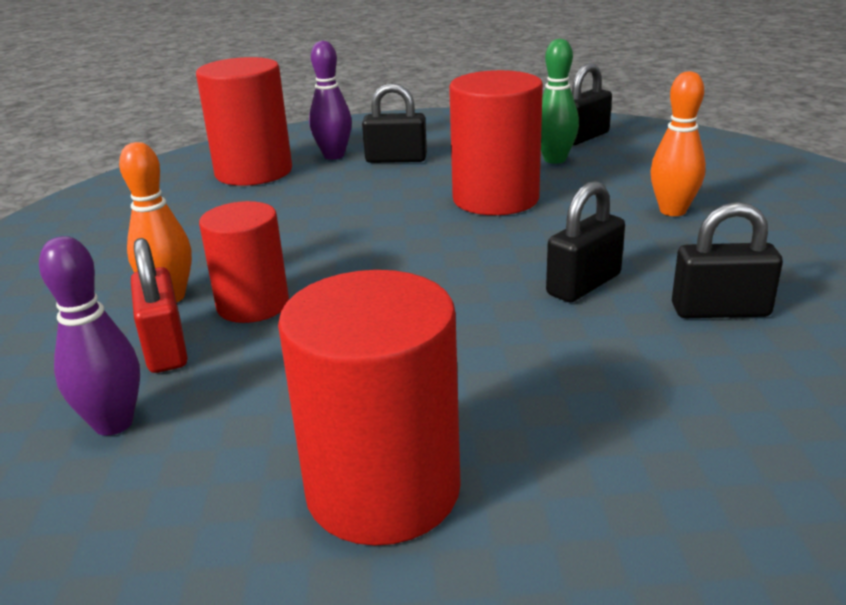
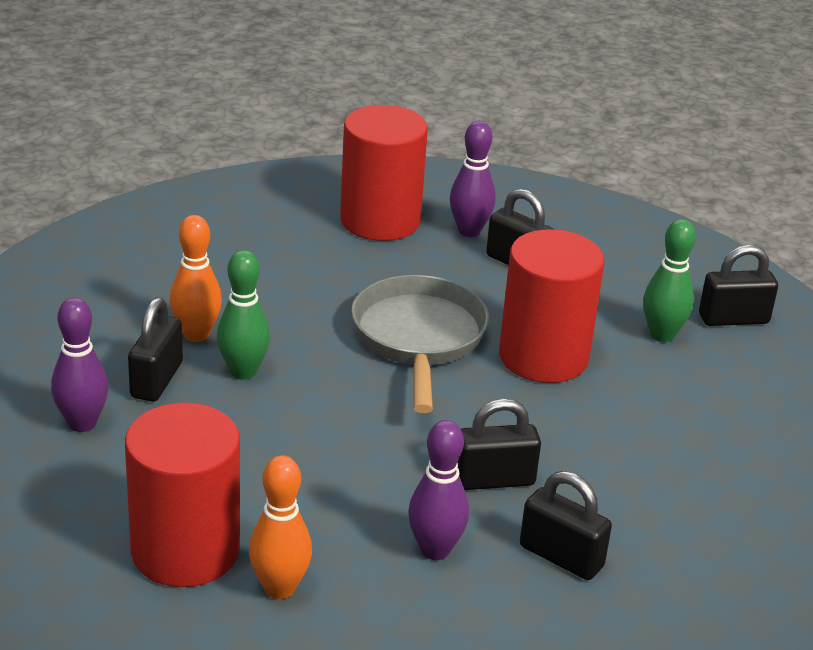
camera: 30 degrees right, 5 degrees up
red padlock [131,238,188,373] -> black padlock [128,297,183,402]
red cylinder [199,201,289,323] -> green bowling pin [217,250,270,380]
orange bowling pin [650,71,706,216] -> orange bowling pin moved to [249,455,312,599]
none -> grey pan [351,275,489,413]
none -> purple bowling pin [408,420,469,560]

